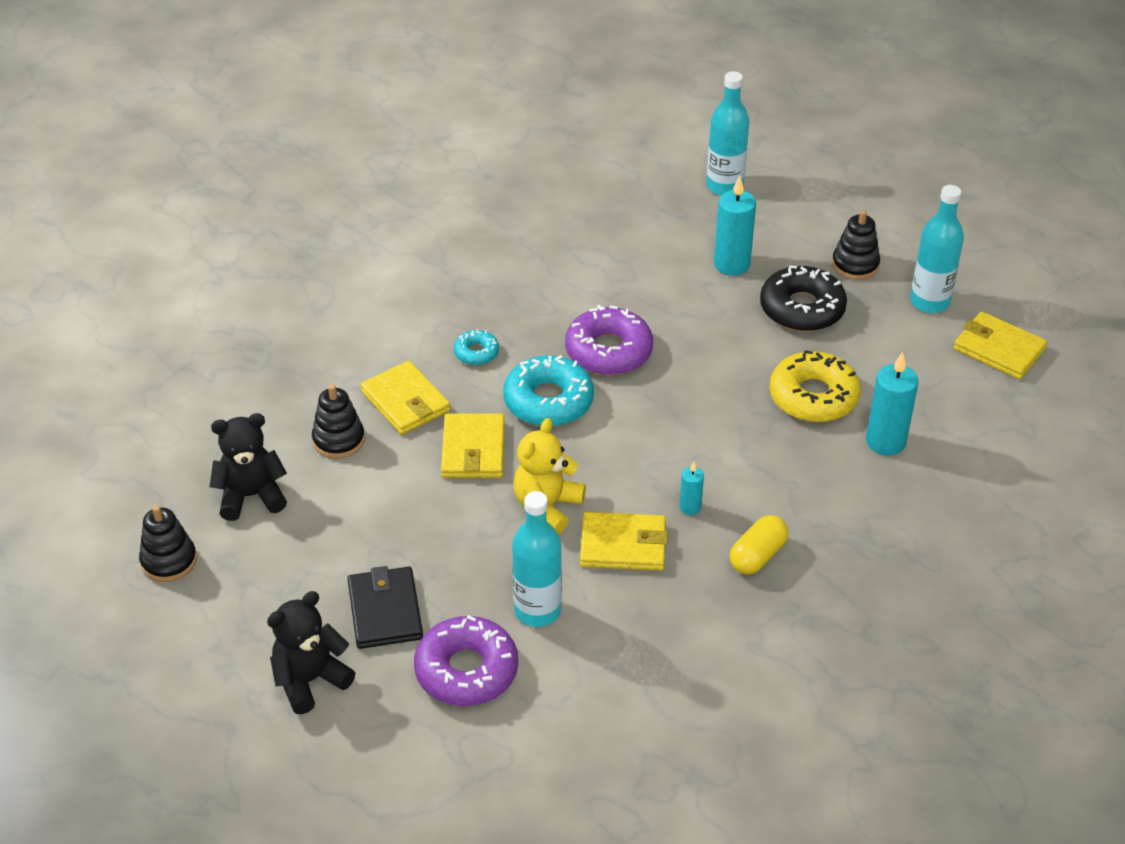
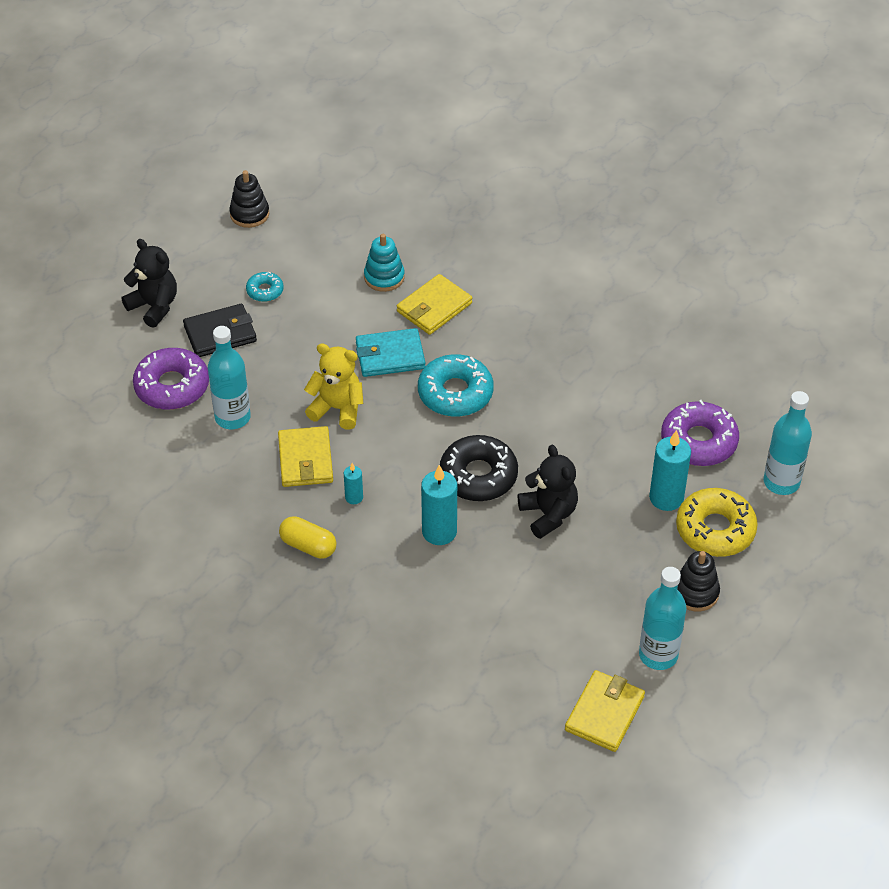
camera: 80 degrees right, 5 degrees up
black teddy bear [209,413,287,521] -> black teddy bear moved to [518,445,578,539]
black stacking toy [312,384,365,458] -> turquoise stacking toy [364,234,405,292]
yellow wallet [441,413,505,478] -> turquoise wallet [356,328,425,377]
turquoise donut [454,329,499,365] -> turquoise donut moved to [246,272,284,302]
purple donut [565,305,653,375] -> purple donut moved to [661,400,739,466]
black donut [760,265,847,332] -> black donut moved to [440,435,518,501]
yellow donut [769,350,861,422] -> yellow donut moved to [676,488,758,557]
turquoise candle [866,352,919,455] -> turquoise candle moved to [421,465,457,545]

